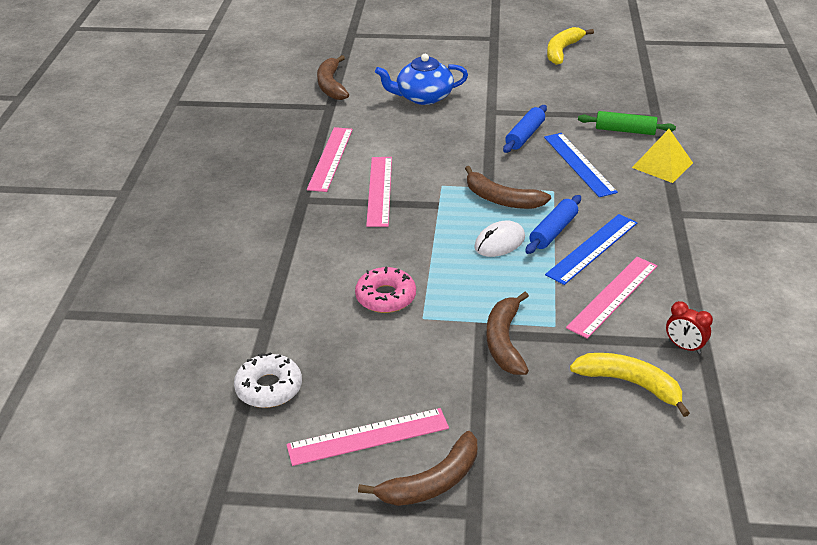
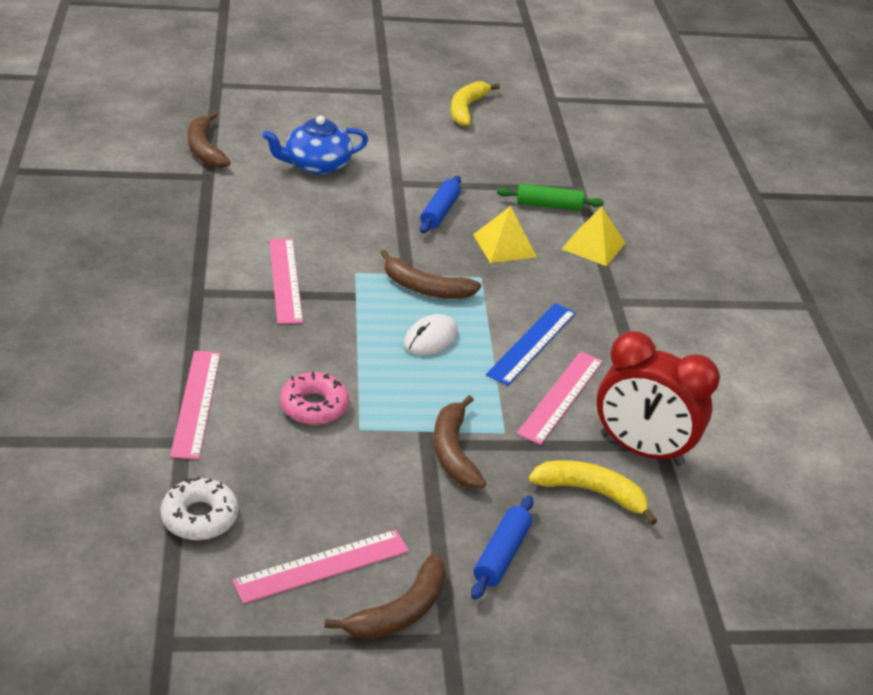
camera: 15 degrees left, 0 degrees up
pink ruler [307,127,353,192] -> pink ruler moved to [170,351,221,459]
blue rolling pin [525,195,581,254] -> blue rolling pin moved to [471,496,534,600]
blue ruler [544,133,618,197] -> yellow pyramid [473,206,537,263]
red clock [666,301,713,354] -> red clock [596,331,720,466], size x2.41

